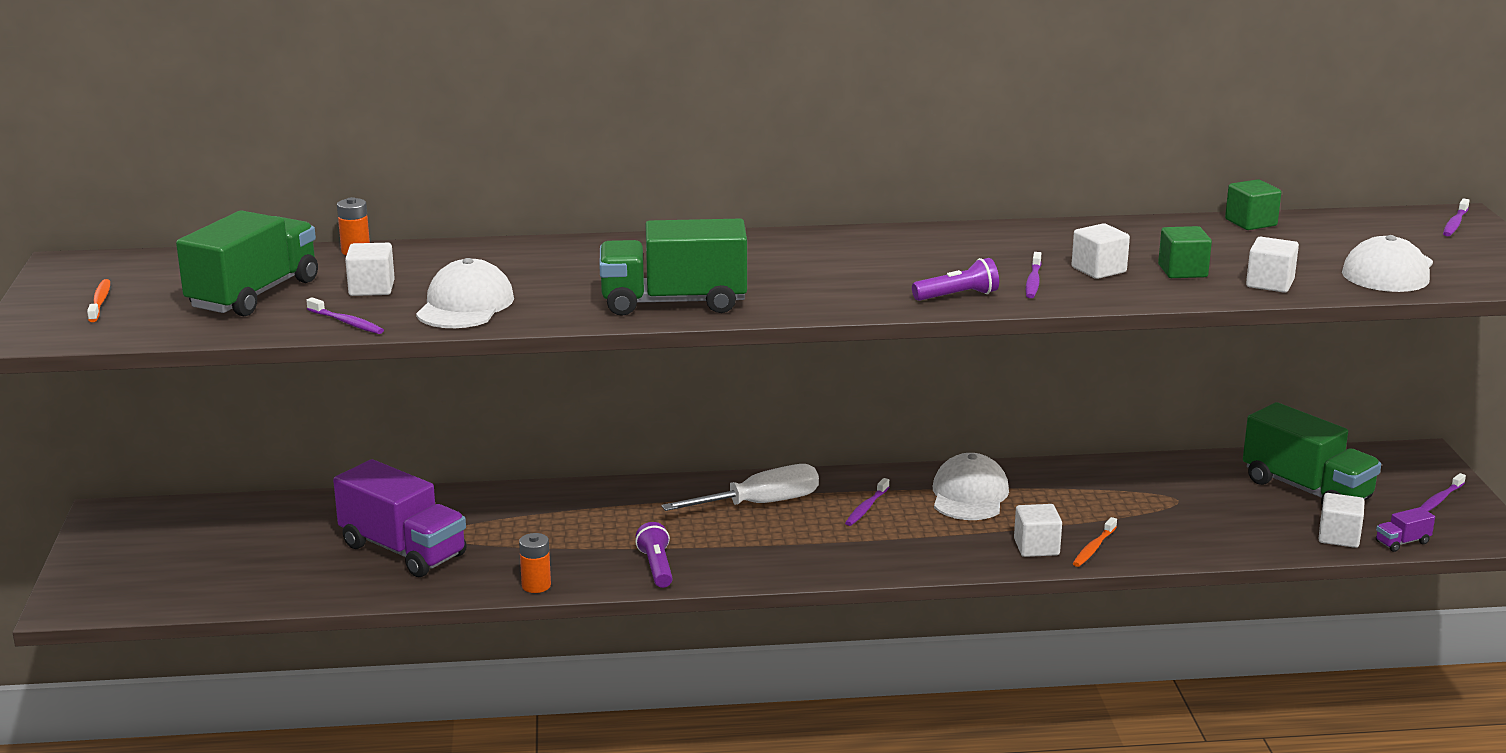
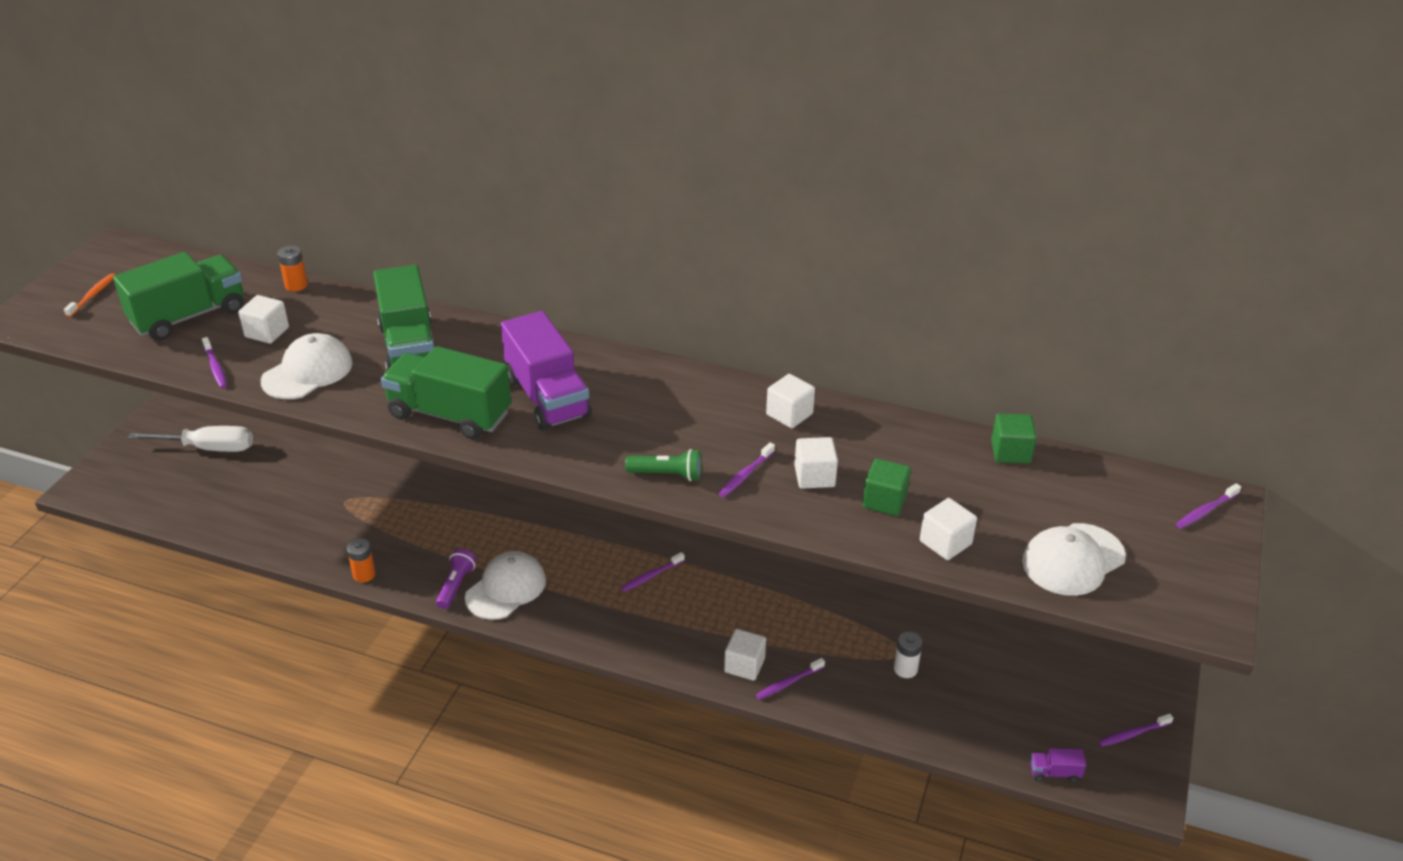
camera: 25 degrees right, 15 degrees up
purple truck [333,459,467,577] -> purple truck moved to [501,311,592,430]
white screwdriver [661,464,819,511] -> white screwdriver moved to [128,426,253,452]
purple flashlight [912,258,999,301] -> green flashlight [625,449,701,481]
white cap [933,453,1009,520] -> white cap moved to [465,551,546,620]
orange toothbrush [1073,517,1117,567] -> purple toothbrush [756,658,825,700]
green truck [1243,402,1381,505] -> green truck moved to [373,265,435,371]
white cube [1319,493,1365,548] -> white cube moved to [766,374,815,428]
none -> white battery [894,632,922,678]

